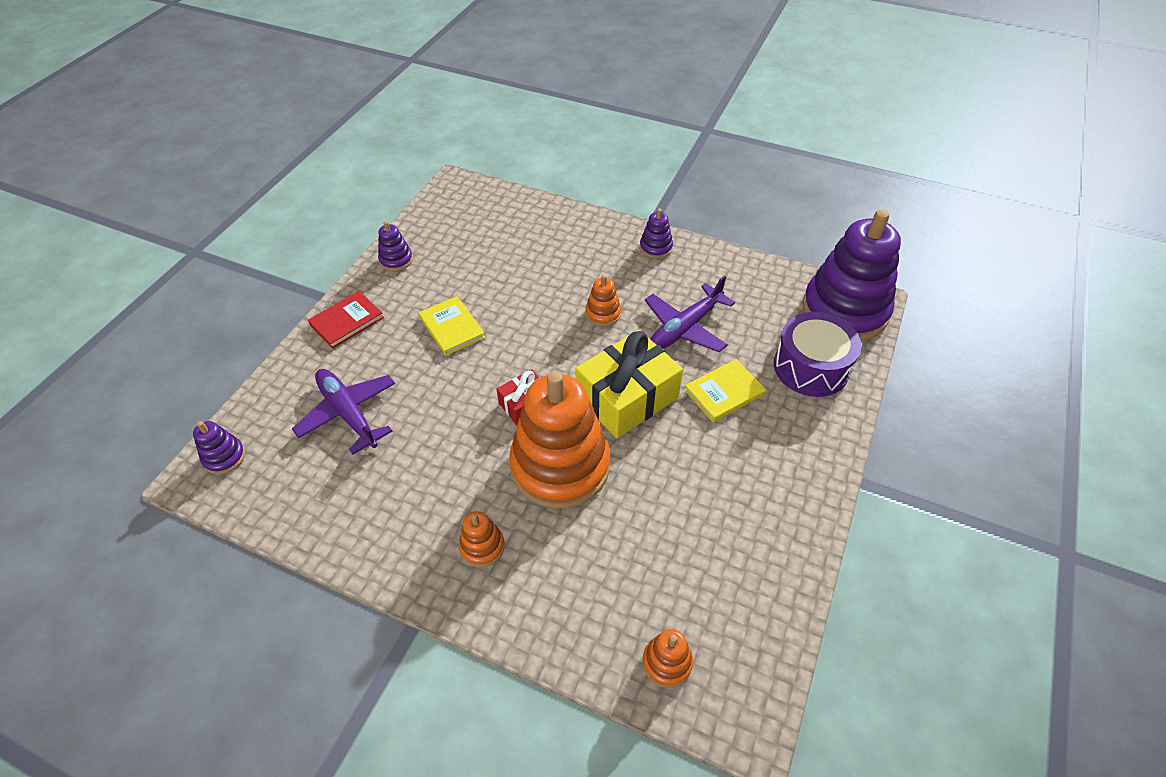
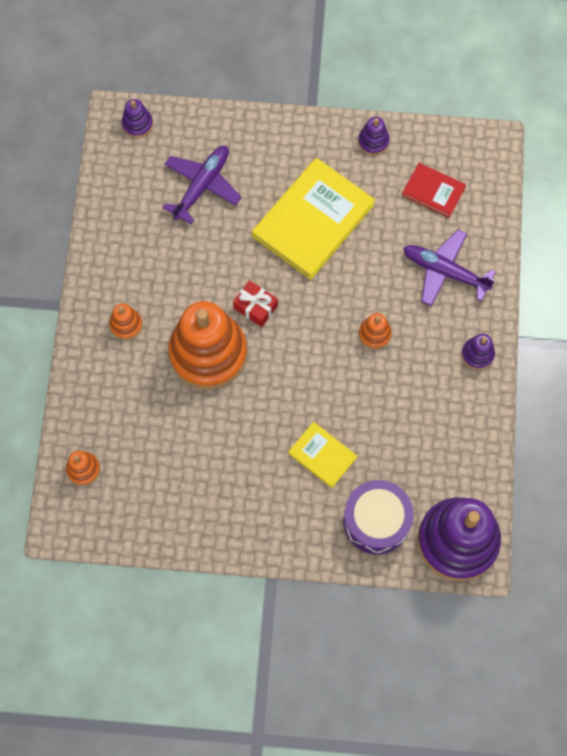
camera: 70 degrees right, 20 degrees up
red book [308,291,384,349] -> red book moved to [402,163,466,218]
yellow book [419,296,485,356] -> yellow book [252,158,375,280], size x1.96
yellow gift [575,330,683,438] -> none
purple plane [645,275,735,352] -> purple plane moved to [403,229,496,306]

